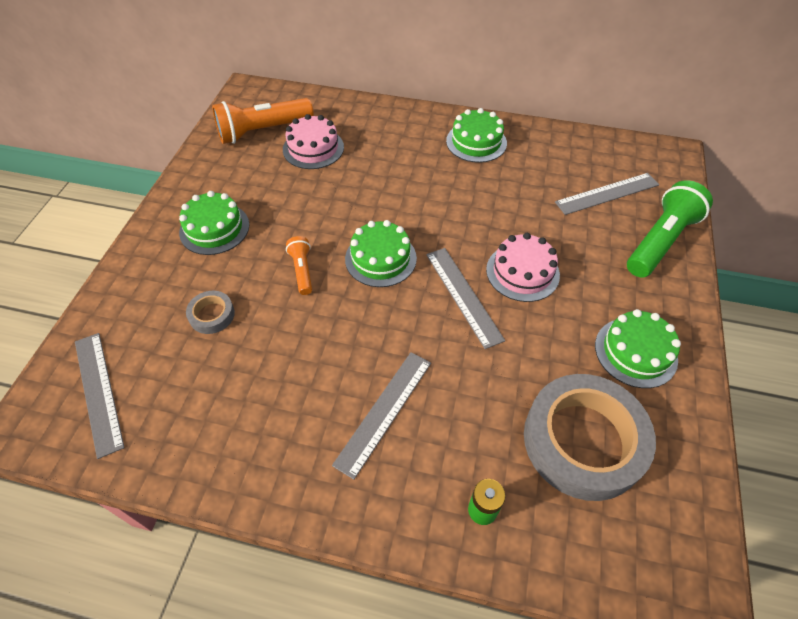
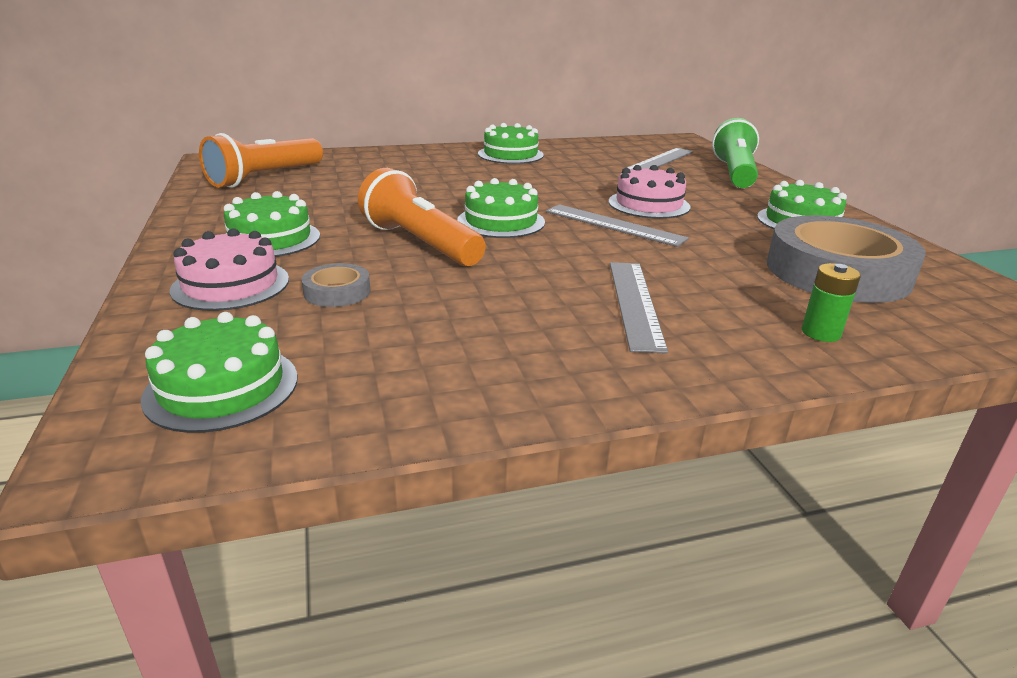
camera: 30 degrees left, 25 degrees down
grey ruler [75,333,125,459] -> green cake [141,312,298,433]
pink cake [283,114,344,169] -> pink cake moved to [170,228,289,311]
orange flashlight [286,236,312,295] -> orange flashlight [358,168,486,266], size x1.93

